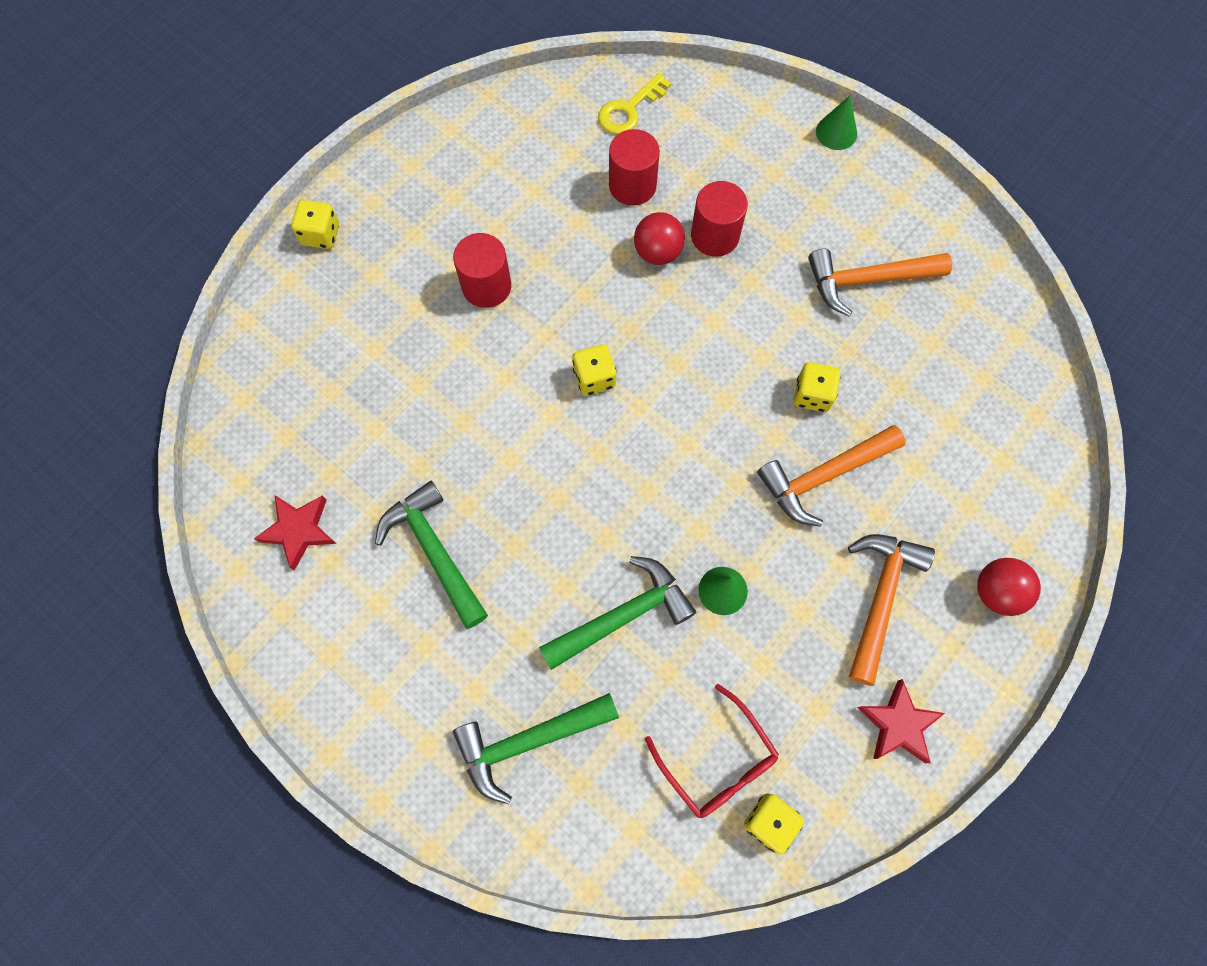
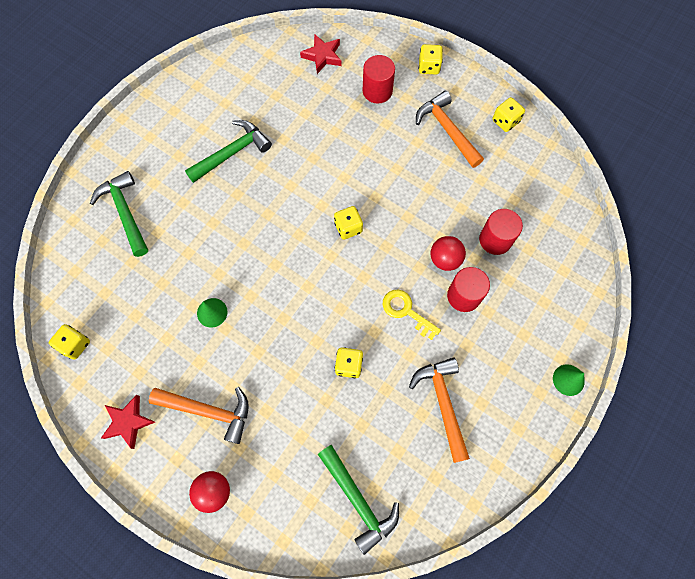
camera: 85 degrees right, 0 degrees up
red star [254,495,336,571] -> red star moved to [300,34,342,74]
red cylinder [453,233,511,308] -> red cylinder moved to [363,55,395,104]
green hammer [539,556,696,670] -> green hammer moved to [318,444,399,555]
yellow key [598,73,671,135] -> yellow key moved to [382,290,441,340]
red glasses [645,684,779,818] -> none
orange hammer [757,425,906,527] -> orange hammer moved to [416,91,484,168]
none -> yellow dice [493,97,525,132]

